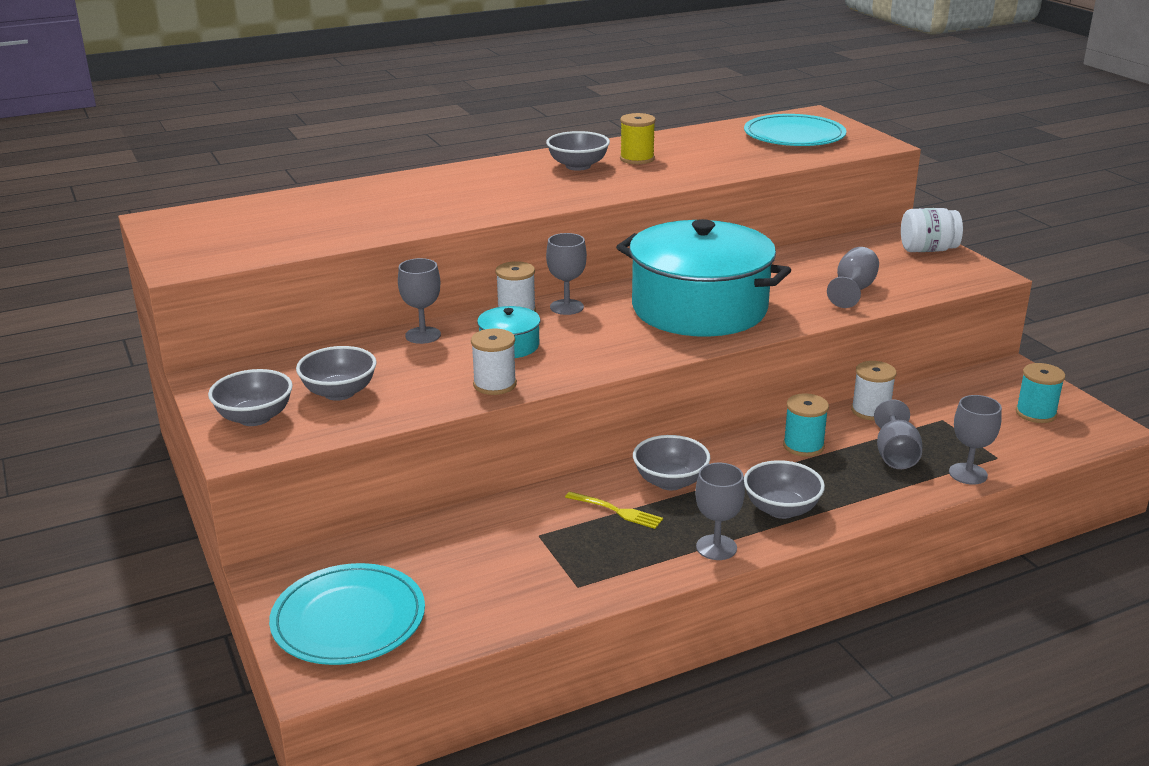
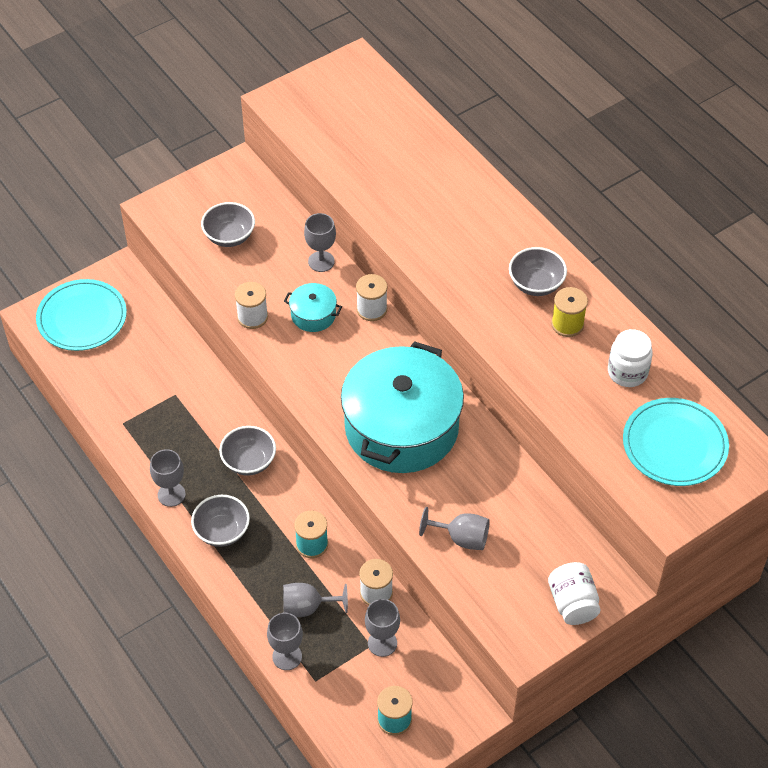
camera: 80 degrees right, 25 degrees up
grey bowl [208,369,293,426] -> none
grey goblet [546,233,587,315] -> grey goblet moved to [365,599,400,657]
yellow fork [565,492,663,529] -> none
none -> white jar [608,329,653,387]

